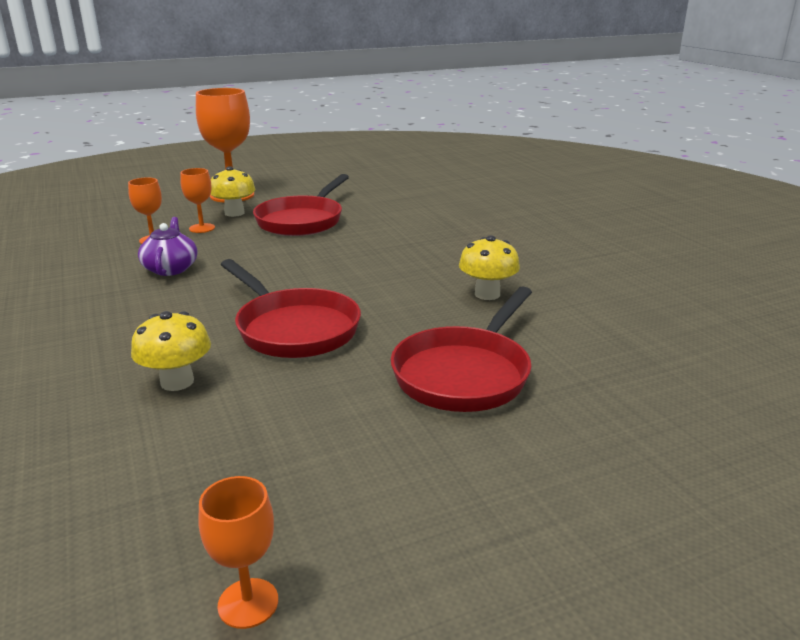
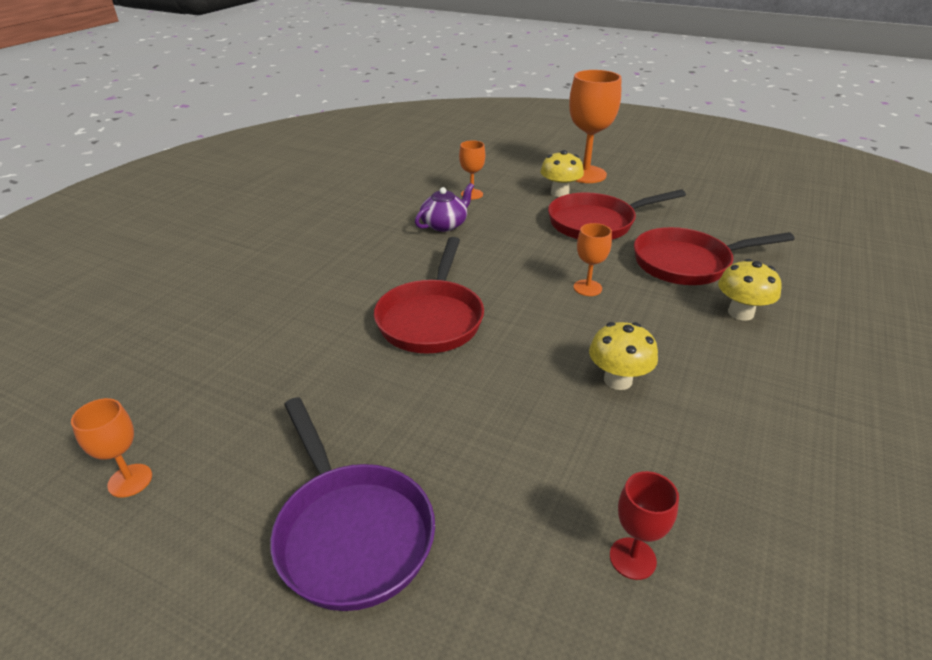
camera: 50 degrees right, 10 degrees up
yellow mushroom [131,311,211,391] -> yellow mushroom moved to [718,259,782,321]
orange goblet [180,168,215,233] -> orange goblet moved to [574,223,612,296]
red pan [391,287,532,412] -> red pan moved to [634,227,794,285]
none -> purple pan [270,397,435,611]
none -> red goblet [610,471,679,580]

